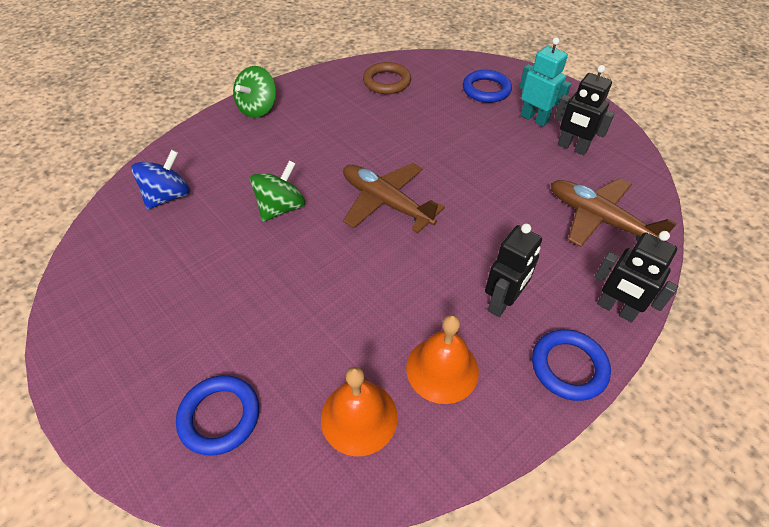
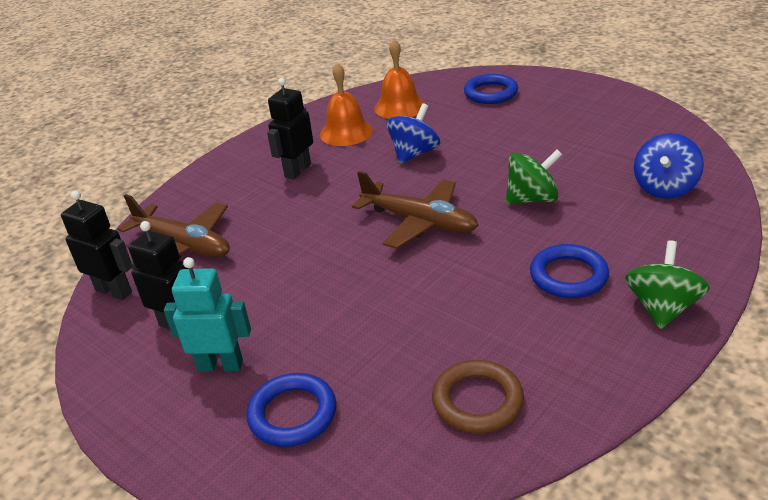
camera: 175 degrees right, 15 degrees down
green spinning top [250,160,305,222] -> green spinning top turned 135 degrees counterclockwise [506,149,562,204]
turquoise robot [519,37,571,127] -> turquoise robot turned 150 degrees clockwise [164,257,251,372]
blue ring [532,329,611,401] -> blue ring moved to [530,244,609,298]
black robot [595,231,678,323] -> black robot moved to [61,190,132,300]
none -> blue spinning top [386,103,440,164]

